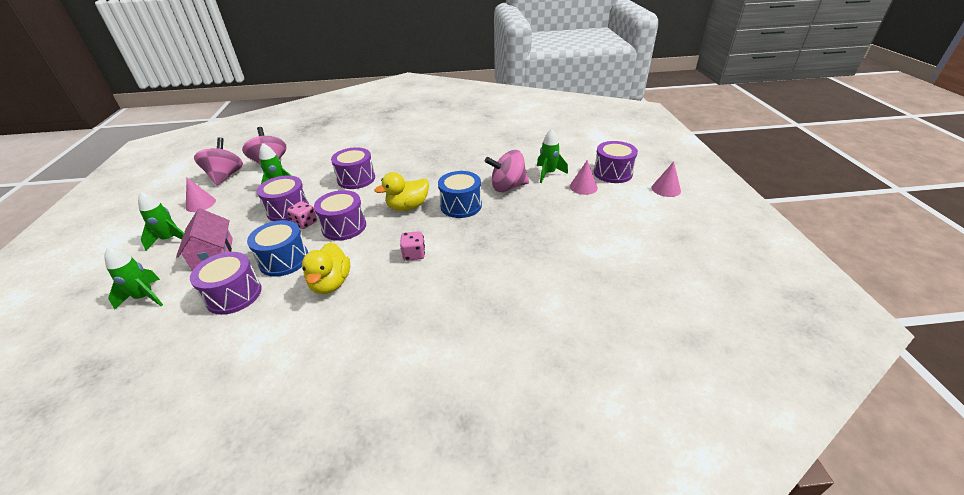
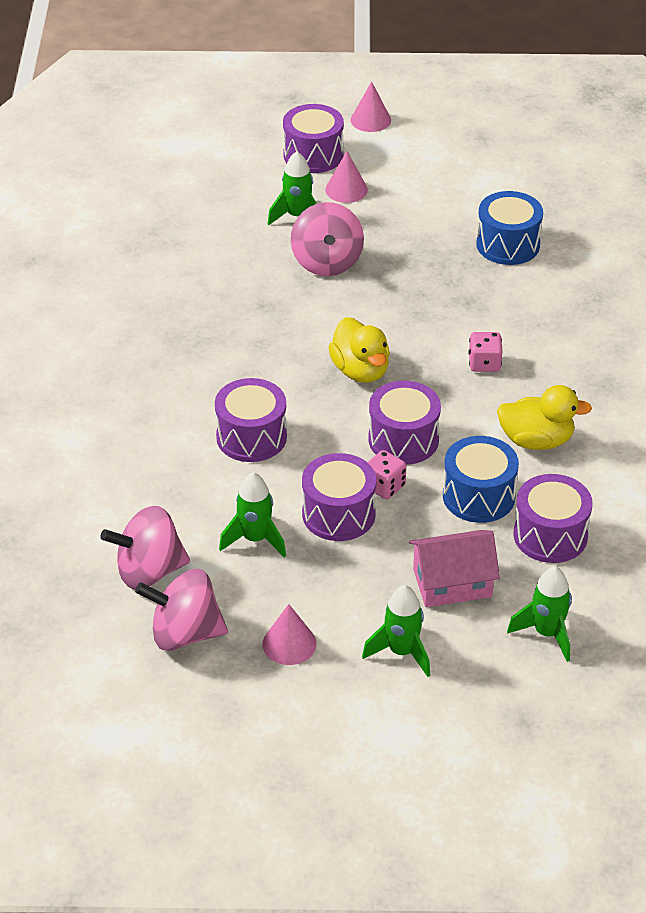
camera: 85 degrees left, 5 degrees up
blue drum [438,171,482,218] -> blue drum moved to [477,191,543,265]

